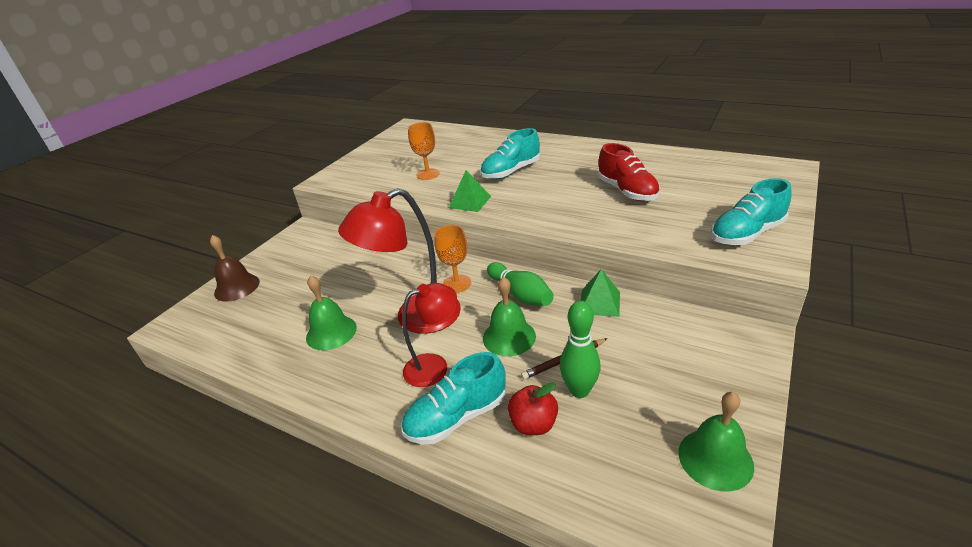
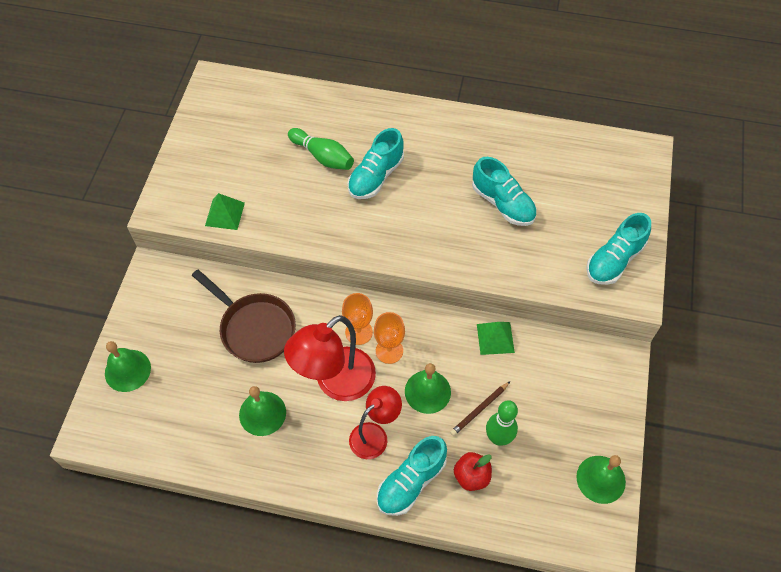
camera: 20 degrees left, 25 degrees up
brown bell [210,235,260,302] -> green bell [105,341,151,392]
orange goblet [408,122,440,180] -> orange goblet moved to [374,312,405,364]
green pyramid [449,170,491,212] -> green pyramid moved to [205,193,245,230]
green bowling pin [487,262,554,306] -> green bowling pin moved to [288,128,354,170]
red shoe [598,143,660,201] -> turquoise shoe [472,157,537,226]
none -> brown pan [192,269,296,363]

